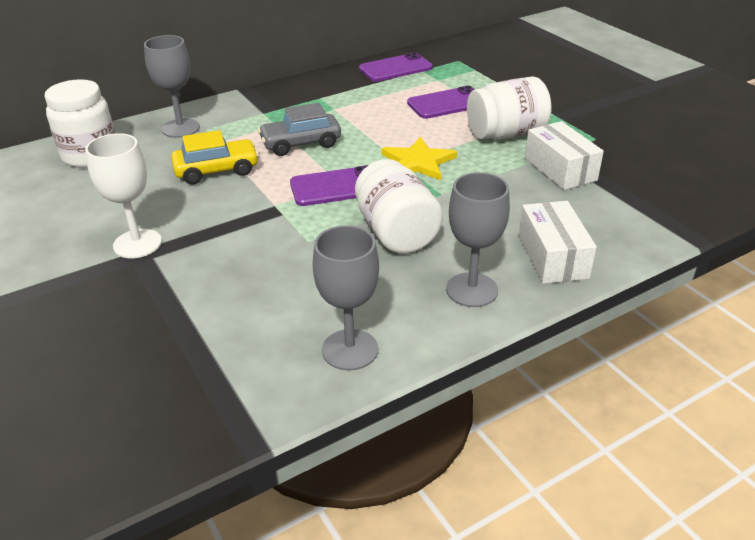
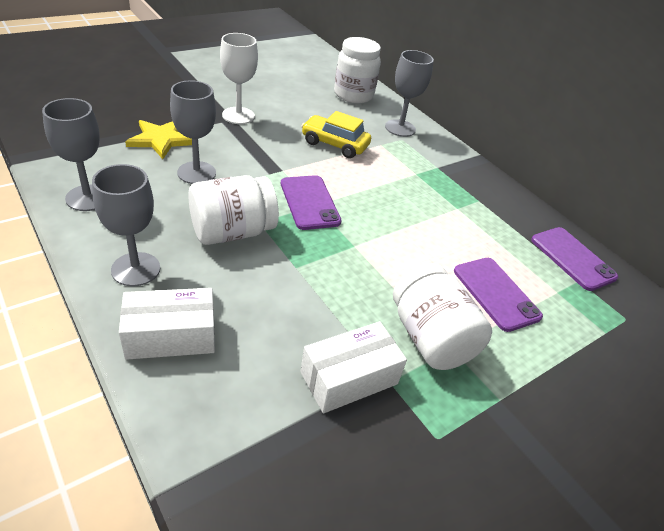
camera: 80 degrees right, 5 degrees up
yellow car [171,130,259,184] -> yellow car turned 135 degrees clockwise [301,111,371,158]
grey car [258,103,341,156] -> none
yellow star [382,136,457,180] -> yellow star moved to [125,120,192,159]
none -> grey goblet [170,80,216,184]

